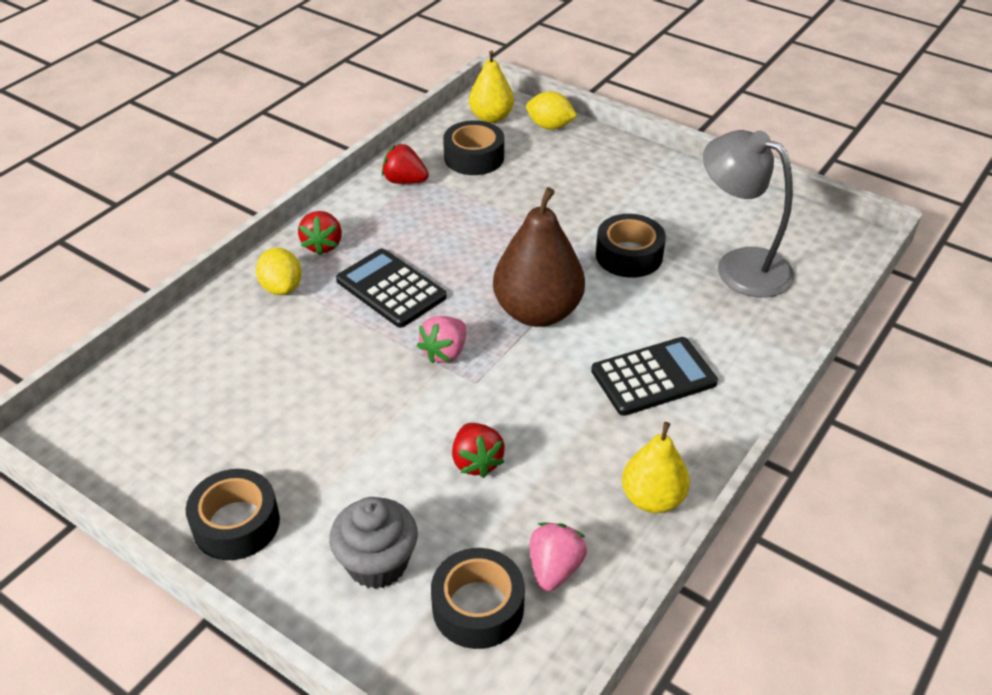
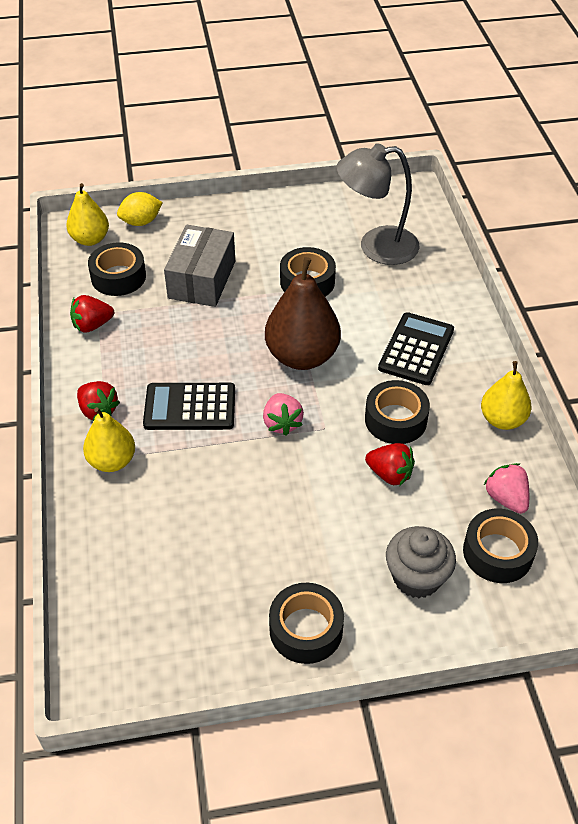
camera: 45 degrees left, 5 degrees up
yellow lemon [256,248,302,295] -> yellow pear [83,407,135,472]
none -> grey box [164,225,235,307]
none -> black tape [365,380,430,444]

